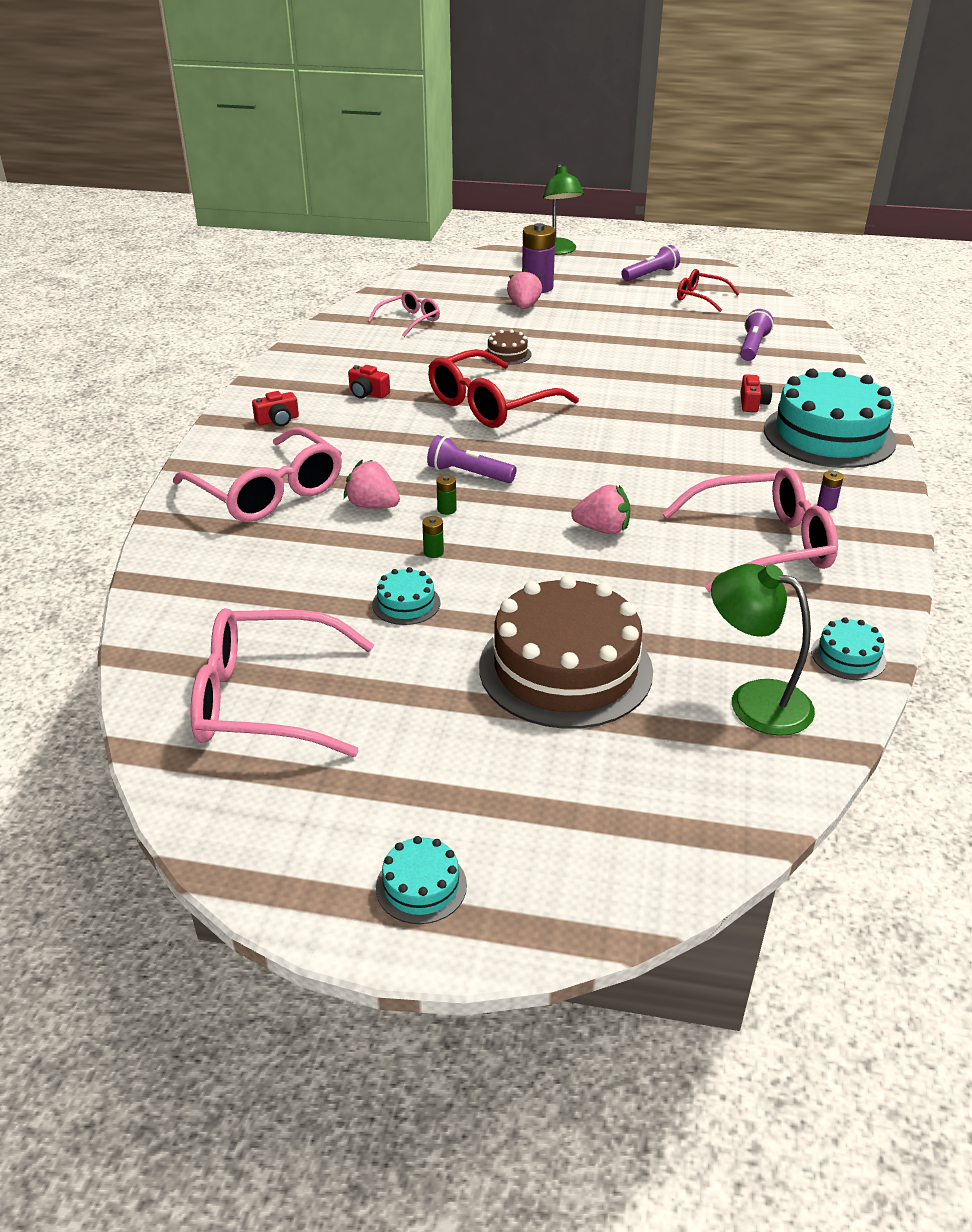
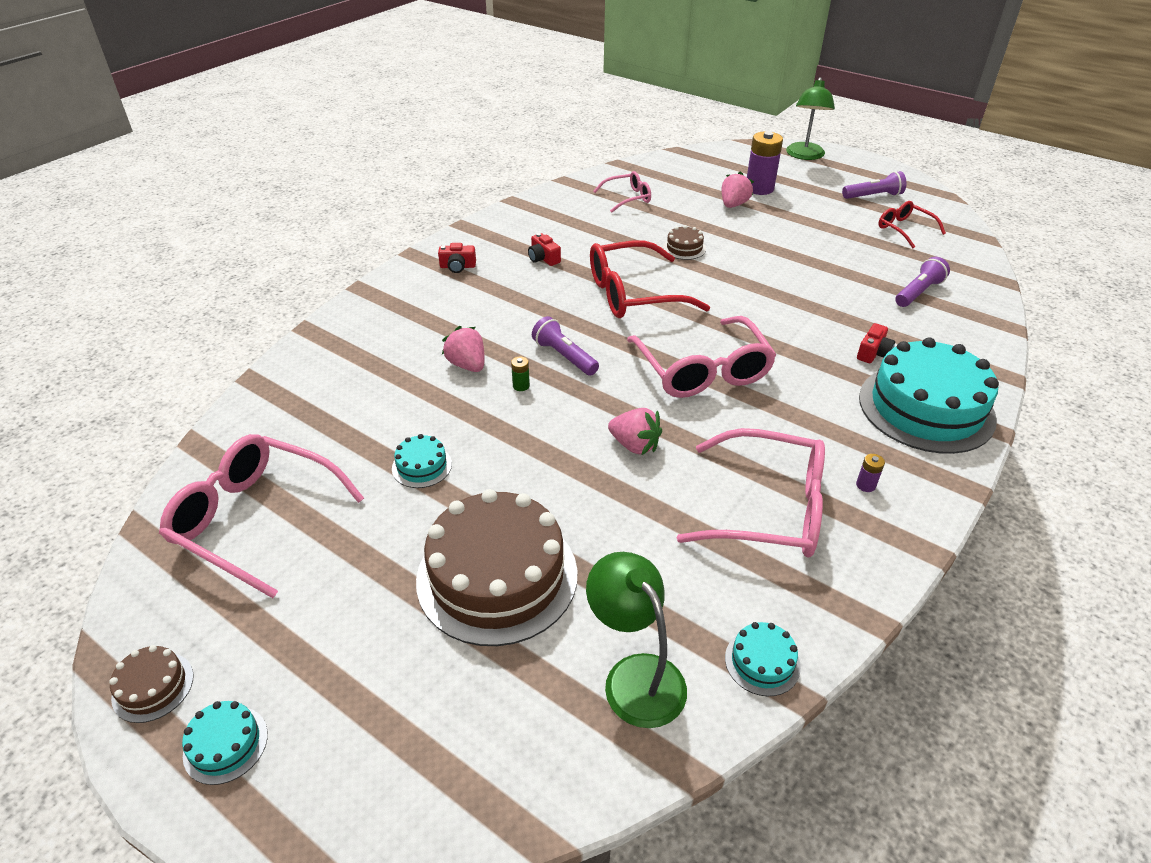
camera: 25 degrees right, 5 degrees up
pink glasses [173,427,342,522] -> pink glasses moved to [627,316,776,398]
green battery [422,516,444,558] -> none
none -> brown cake [109,645,194,723]

